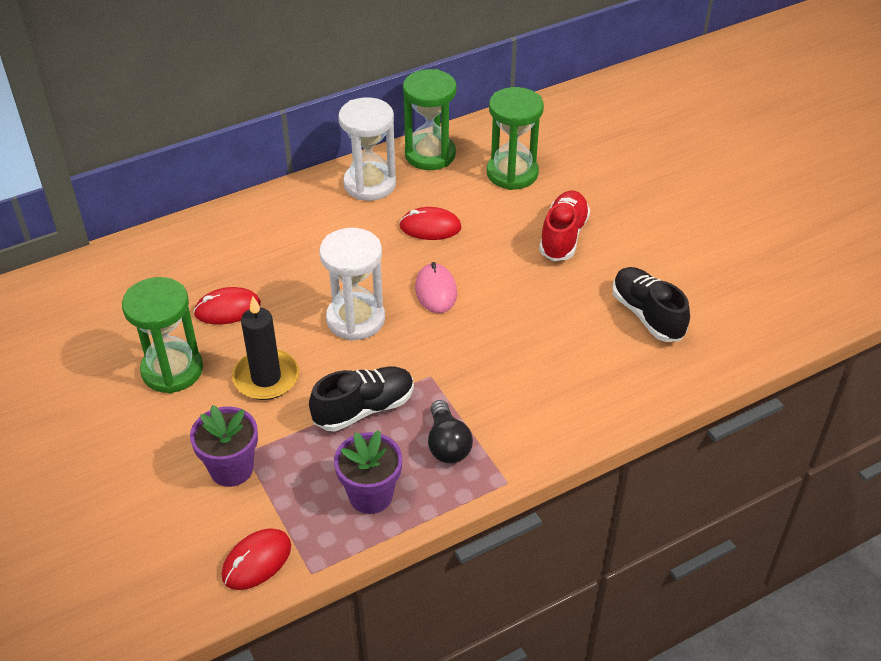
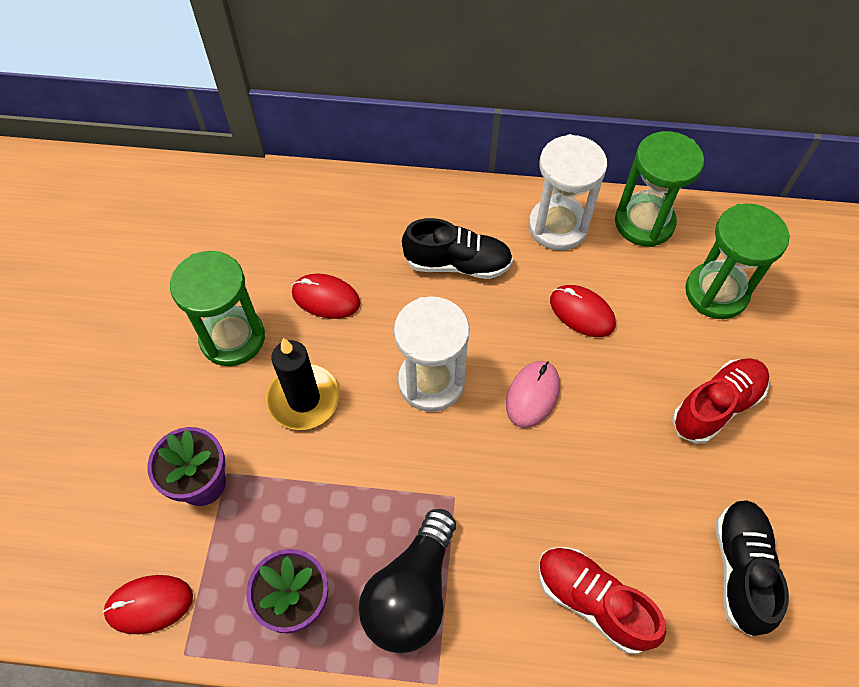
camera: 35 degrees right, 15 degrees up
black shoe [309,367,414,431] -> black shoe moved to [402,218,513,279]
black light bulb [428,400,473,464] -> black light bulb [359,509,456,653], size x1.55
none -> red shoe [538,547,666,654]

